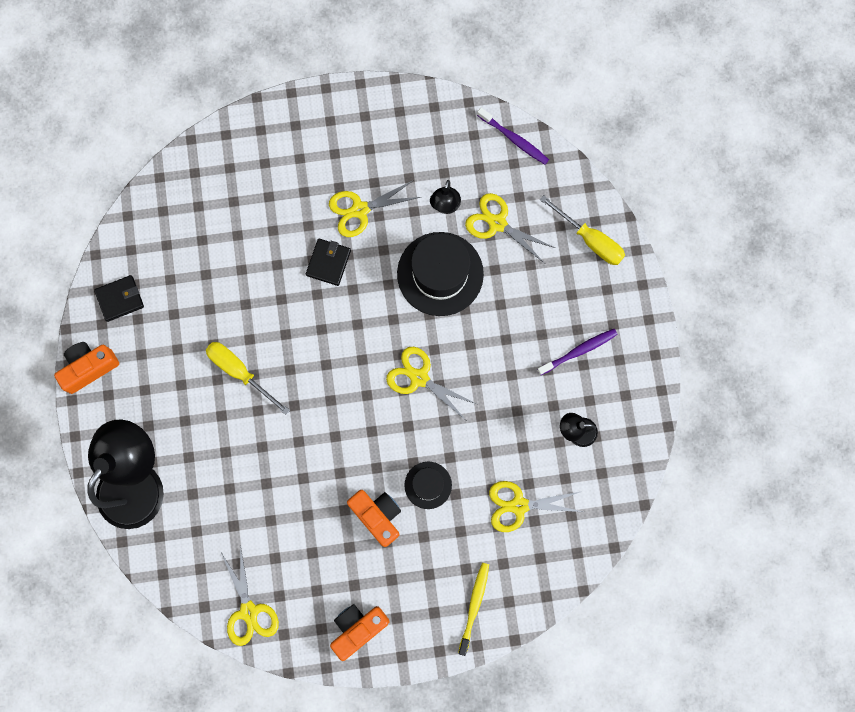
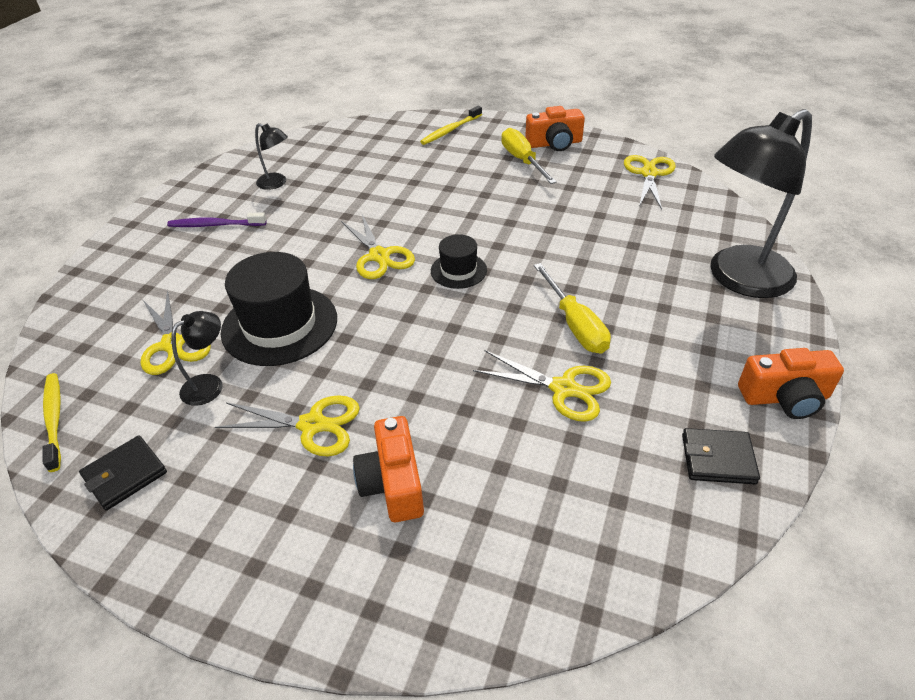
camera: 150 degrees left, 35 degrees down
black wallet [306,239,351,286] -> black wallet moved to [79,435,167,511]
orange camera [347,490,401,547] -> orange camera moved to [353,416,424,522]
black hat [404,462,452,509] -> black hat moved to [431,234,487,289]
purple toothbrush [477,108,549,164] -> yellow toothbrush [43,373,61,472]
yellow scissors [489,481,583,532] -> yellow scissors moved to [473,350,611,422]
yellow screwdriver [540,195,625,265] -> yellow screwdriver moved to [501,128,557,184]

